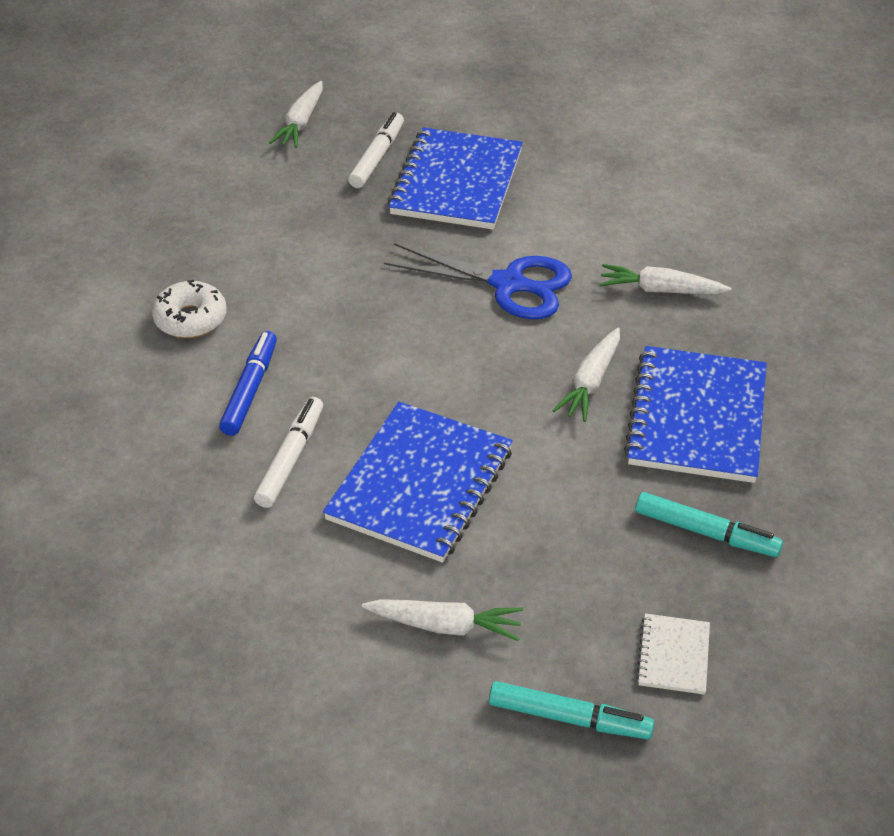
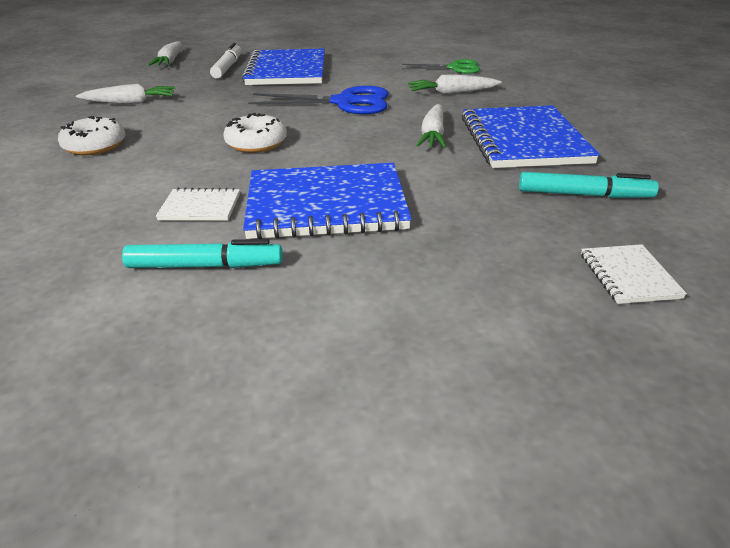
camera: 15 degrees left, 10 degrees down
blue marker [219,331,277,436] -> none
white marker [254,397,323,508] -> white notebook [156,188,240,221]
blue notebook [323,402,513,563] -> blue notebook turned 75 degrees clockwise [243,163,412,239]
white carrot [362,599,523,641] -> white carrot moved to [76,83,175,104]
turquoise marker [489,681,654,739] -> turquoise marker moved to [122,239,283,268]
none -> white donut [223,113,287,153]
none -> green scissors [402,59,480,74]

